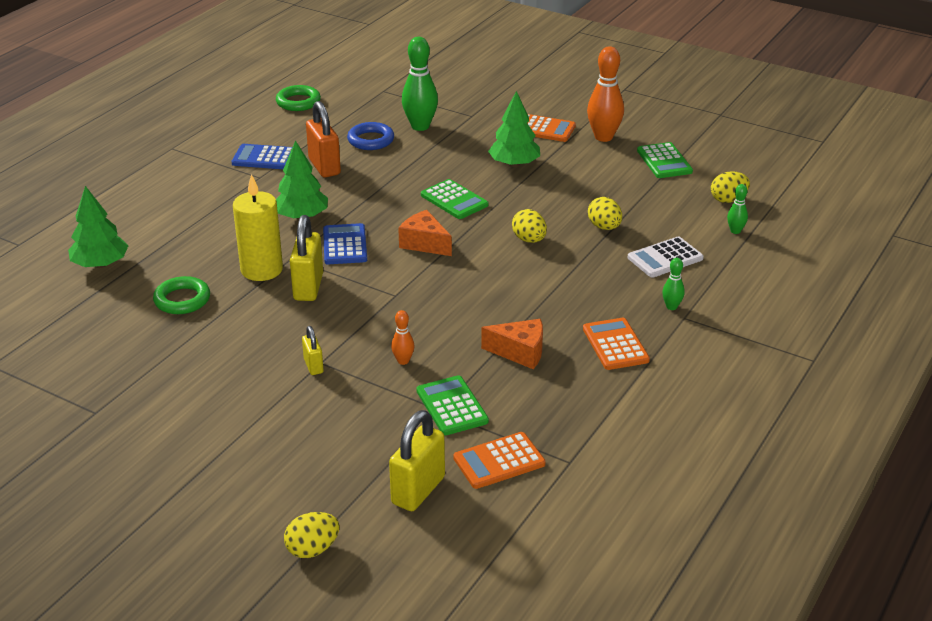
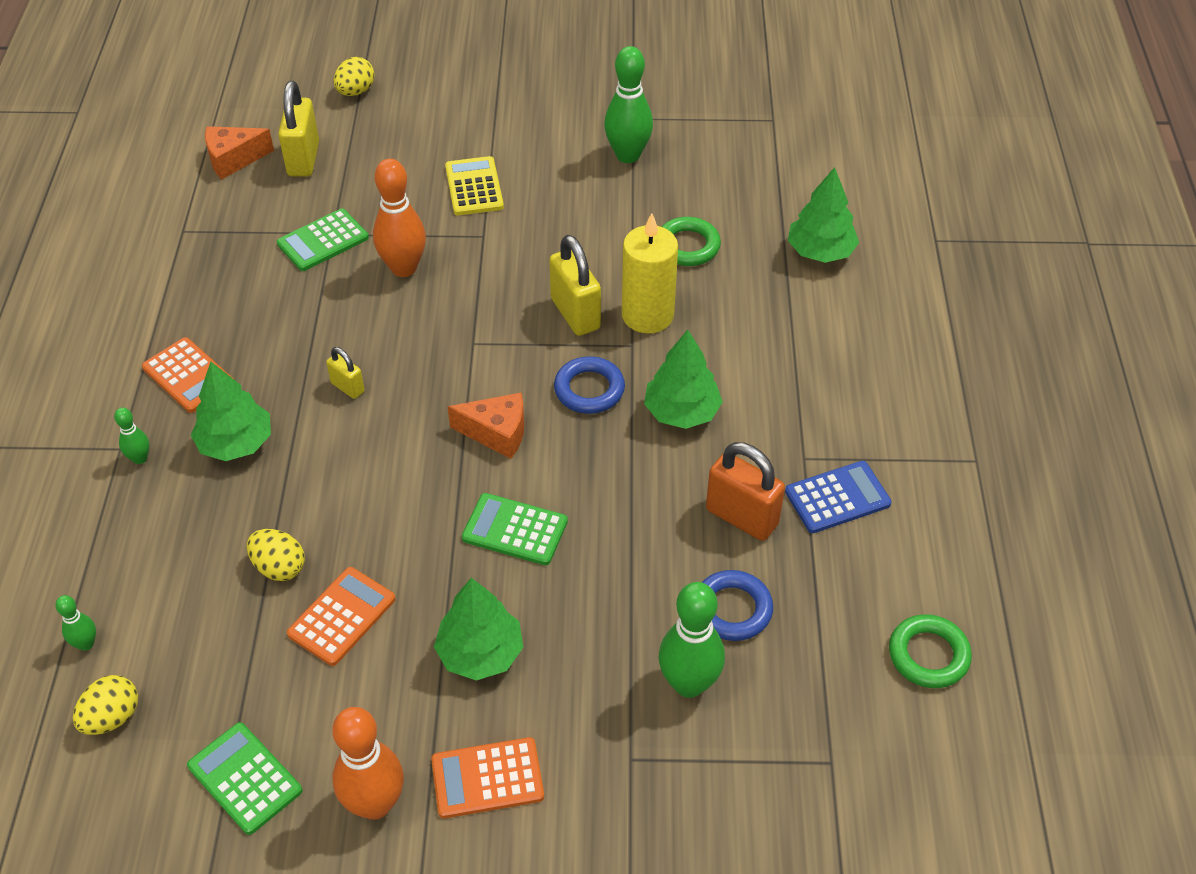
camera: 150 degrees right, 15 degrees up
yellow padlock [302,326,324,375] -> yellow padlock moved to [326,347,365,399]
blue calculator [323,223,367,264] -> blue ring [554,356,625,414]
orange bowling pin [391,310,414,365] -> orange bowling pin [373,159,426,277], size x2.02
green calculator [417,375,489,435] -> green calculator turned 105 degrees clockwise [277,209,369,271]
orange calculator [453,432,546,489] -> orange calculator moved to [287,567,396,666]
orange cheese [481,319,543,369] -> orange cheese moved to [205,126,274,179]
yellow egg [512,209,547,243] -> none
white calculator [628,236,704,278] -> none
none -> green tree [191,362,271,461]
none -> yellow calculator [445,156,504,215]
none -> green bowling pin [604,46,653,163]

